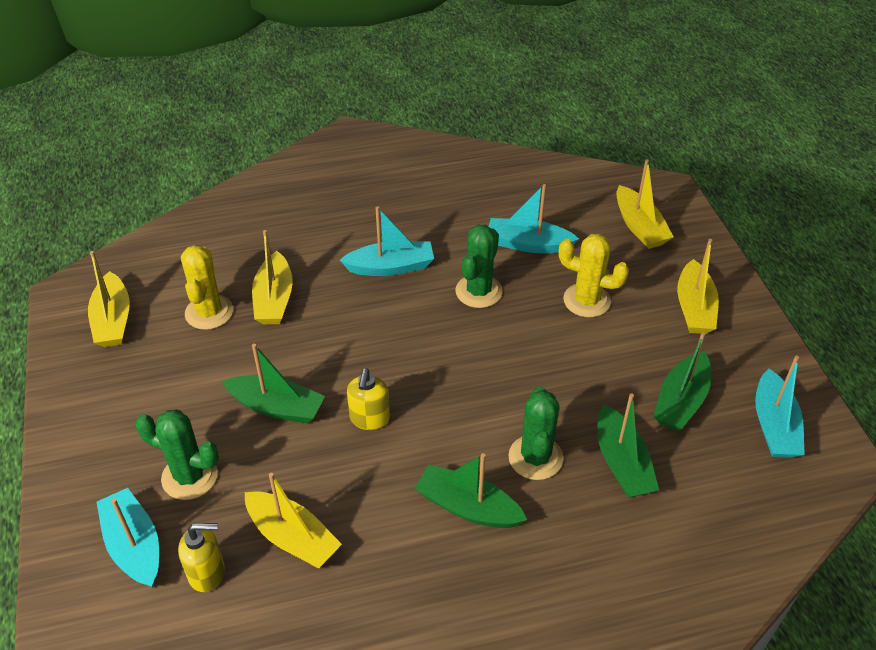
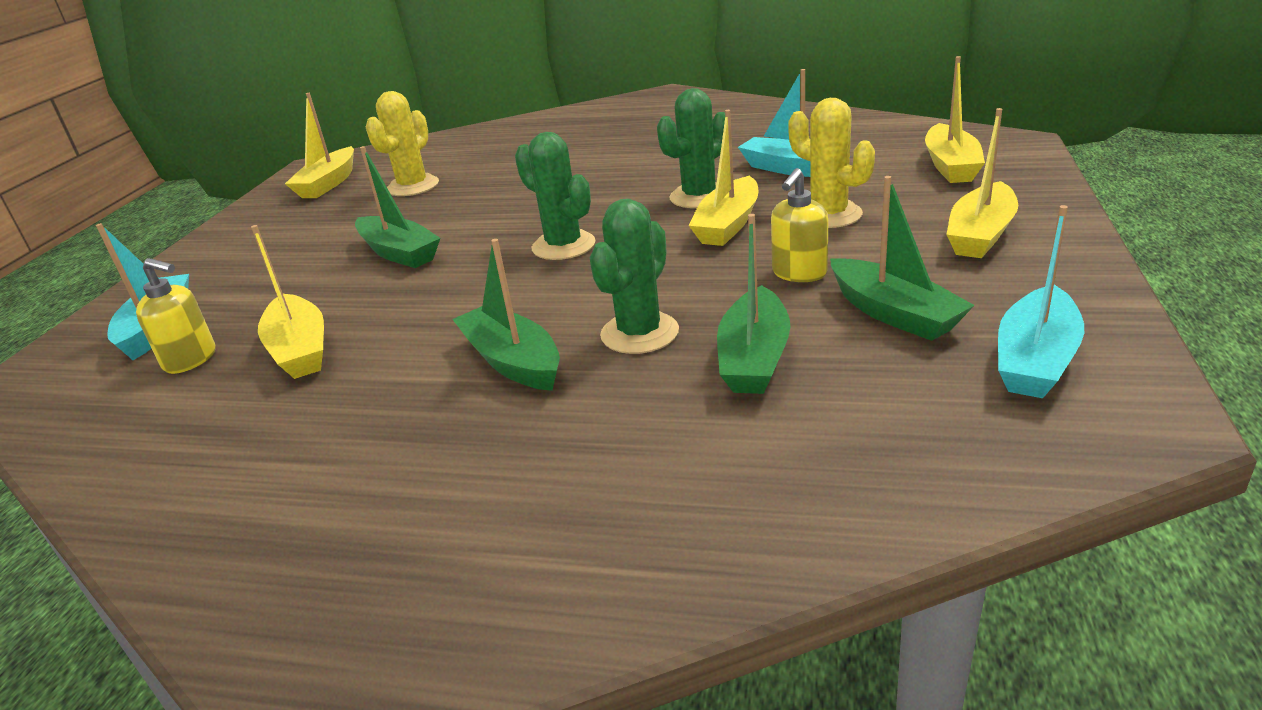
camera: 30 degrees right, 15 degrees down
green cactus [135,410,219,500] -> green cactus moved to [515,132,596,260]
yellow boat [252,230,293,324] -> yellow boat moved to [689,110,759,246]
turquoise boat [340,206,434,276] -> none
yellow soap dispenser [347,368,390,430] -> yellow soap dispenser moved to [771,168,828,282]
green boat [653,332,711,431] -> green boat turned 90 degrees counterclockwise [830,176,975,341]

